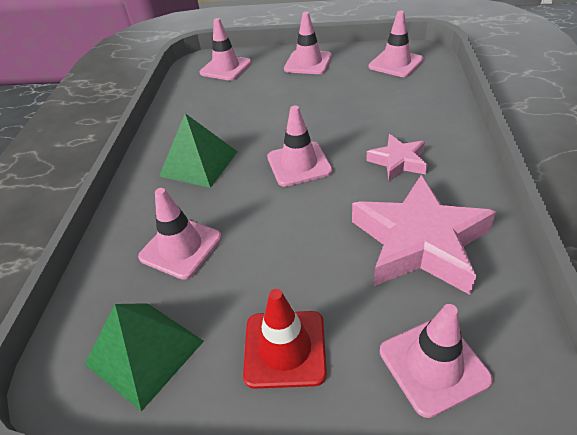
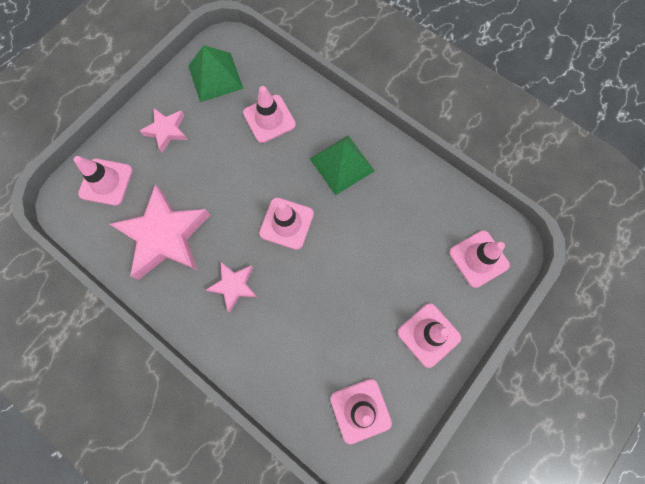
camera: 120 degrees right, 30 degrees up
red traffic cone [243,289,327,389] -> pink star [140,108,188,152]

